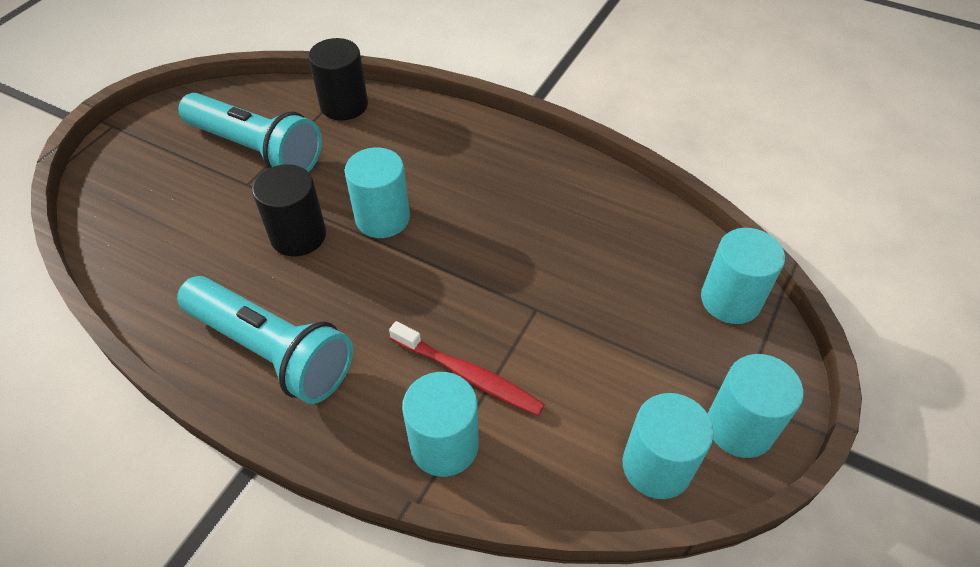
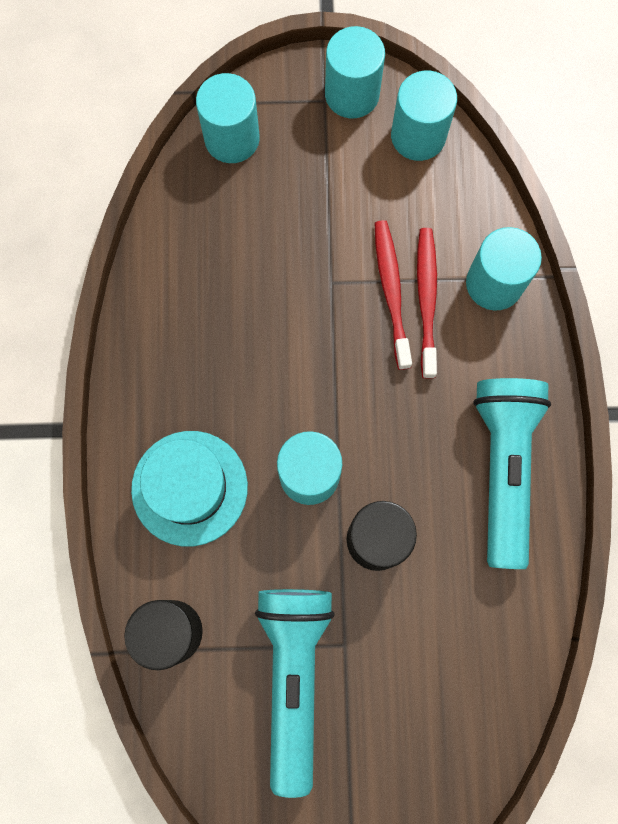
camera: 120 degrees left, 25 degrees up
none -> turquoise hat [131,431,248,546]
none -> red toothbrush [374,220,412,370]

